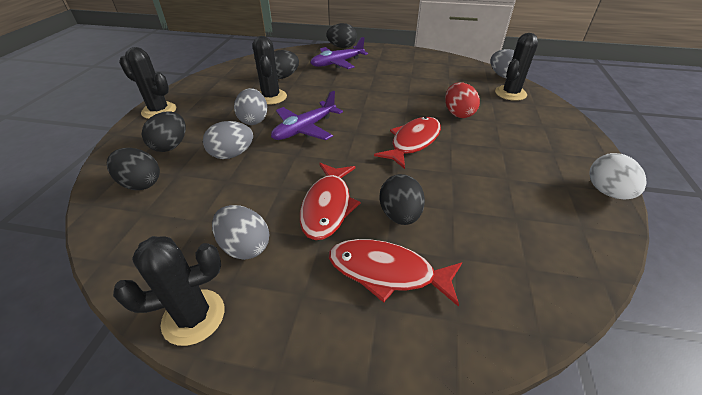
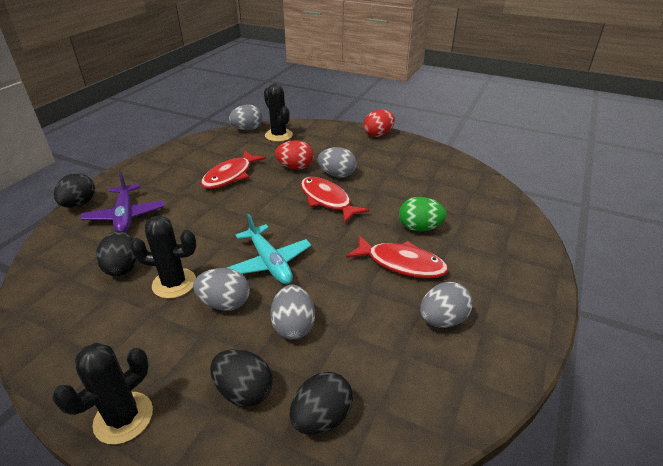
camera: 75 degrees left, 5 degrees down
black cactus [113,236,224,346] -> none
purple plane [271,91,343,140] -> turquoise plane [227,214,311,284]
red fish [329,239,462,307] -> red fish moved to [201,151,266,189]
black egg [379,174,425,225] -> green egg [399,197,446,231]
white egg [589,153,647,199] -> none
none -> grey egg [318,147,357,177]
none -> red egg [363,110,395,137]

